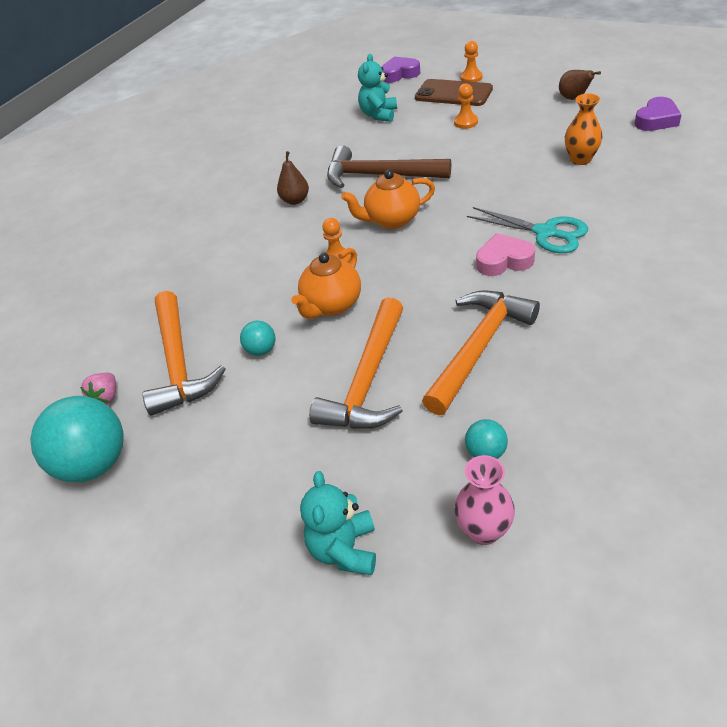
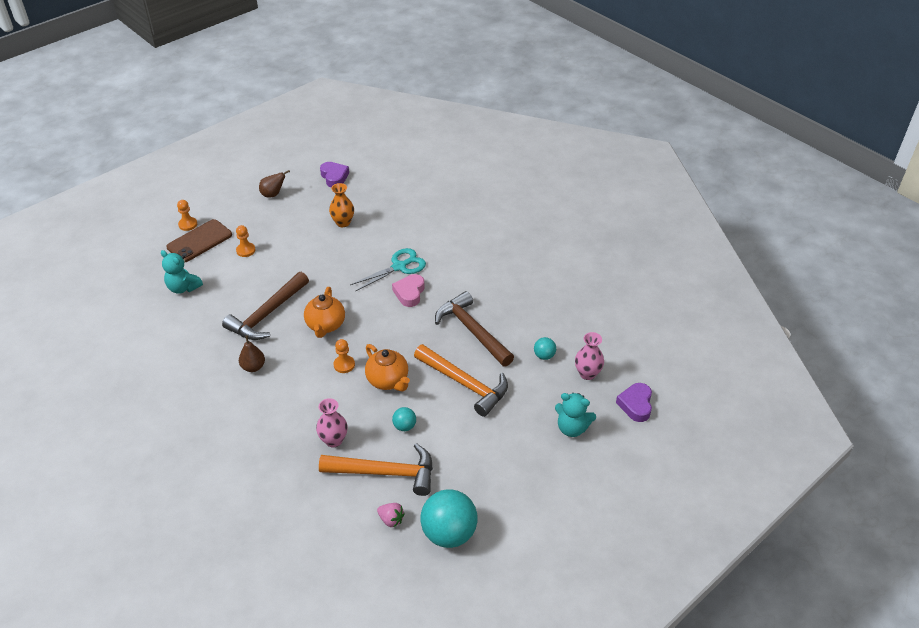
camera: 75 degrees left, 0 degrees up
purple heart [381,57,420,83] -> purple heart moved to [616,383,652,422]
orange hammer [422,290,540,415] -> brown hammer [435,291,514,367]
none -> pink vase [316,398,348,447]

